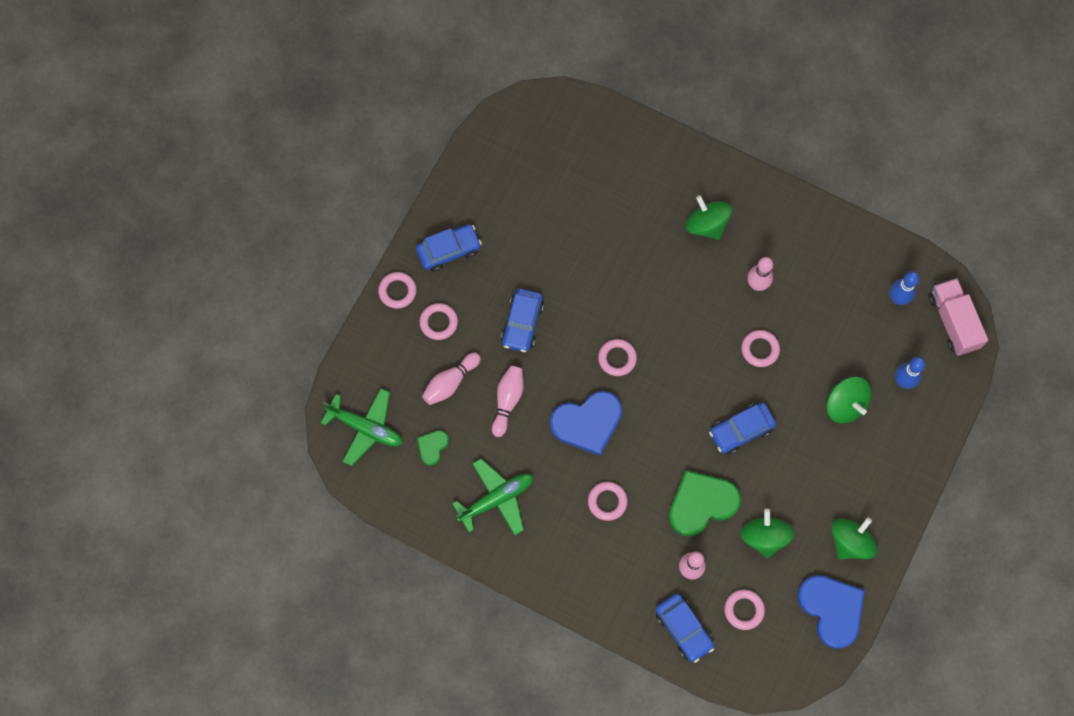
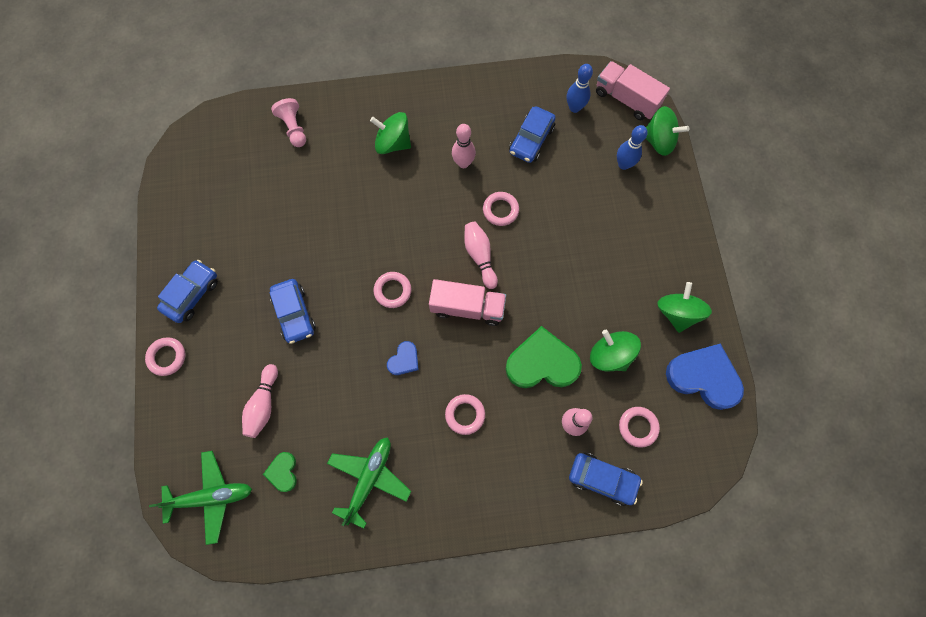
camera: 35 degrees left, 0 degrees up
pink ring [419,303,458,340] -> none
pink bowling pin [492,366,524,437] -> pink bowling pin moved to [464,222,498,289]
blue heart [550,391,622,456] -> blue heart [387,341,419,375], size x0.50
green heart [669,470,741,536] -> green heart turned 60 degrees clockwise [505,326,582,388]
blue car [709,403,776,455] -> blue car moved to [509,106,556,163]
green spinning top [826,377,872,423] -> green spinning top moved to [645,106,689,156]
none -> pink pawn [271,98,306,147]
none -> pink truck [429,279,506,326]

